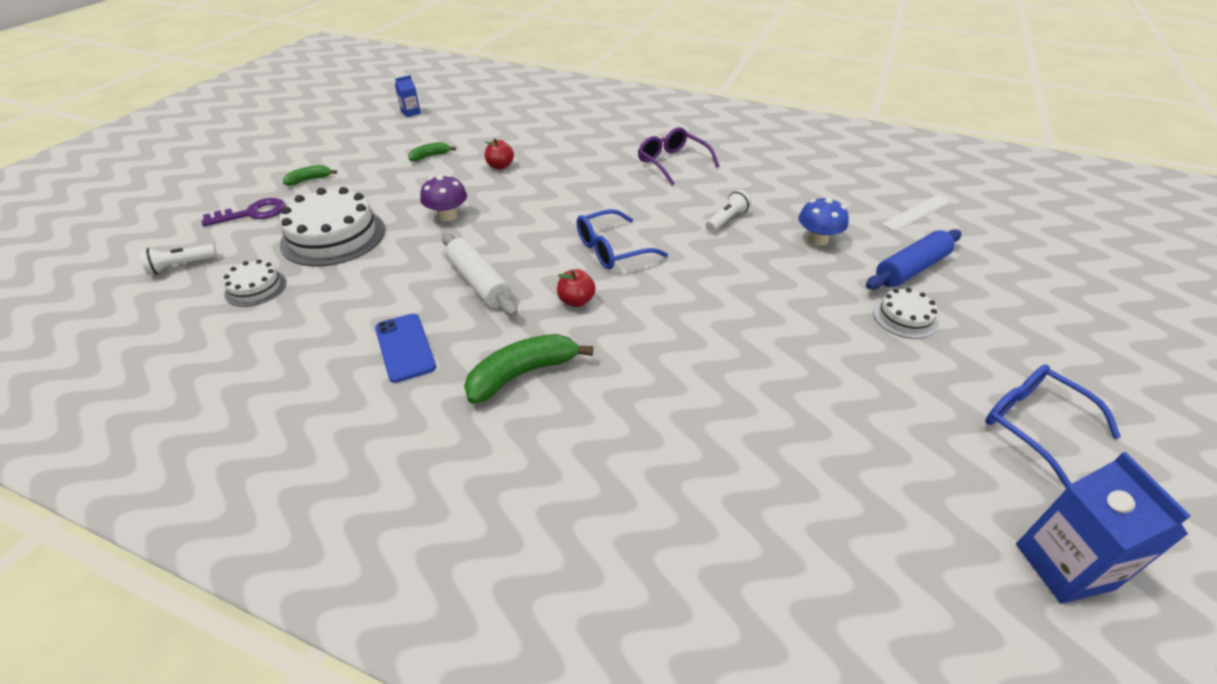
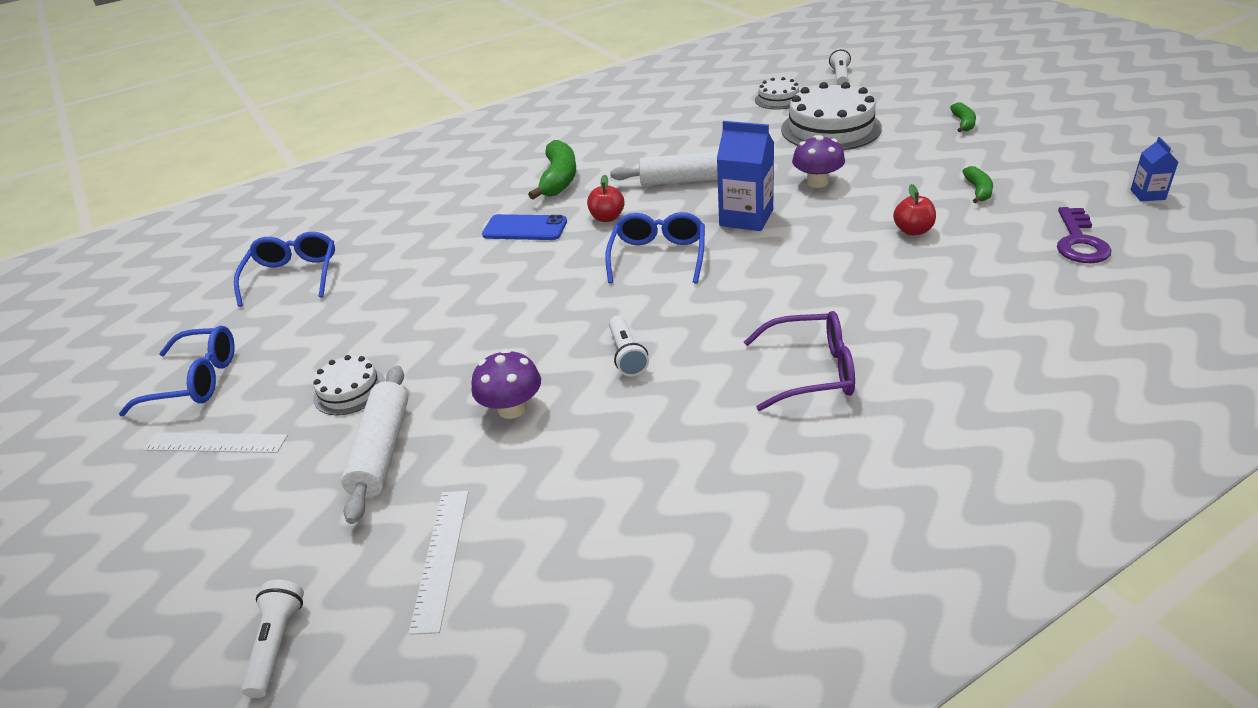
camera: 130 degrees right, 5 degrees down
purple key [202,198,285,226] -> purple key moved to [1057,207,1112,263]
blue phone [375,314,436,383] -> blue phone moved to [482,214,567,240]
blue mushroom [799,197,849,245] -> purple mushroom [471,349,541,419]
blue rolling pin [866,229,961,290] -> white rolling pin [341,365,408,524]
blue carton [1016,452,1191,604] -> blue carton moved to [717,121,774,231]
none -> white ruler [143,433,288,453]
none -> blue glasses [234,232,335,307]
none -> white flashlight [241,580,304,698]

